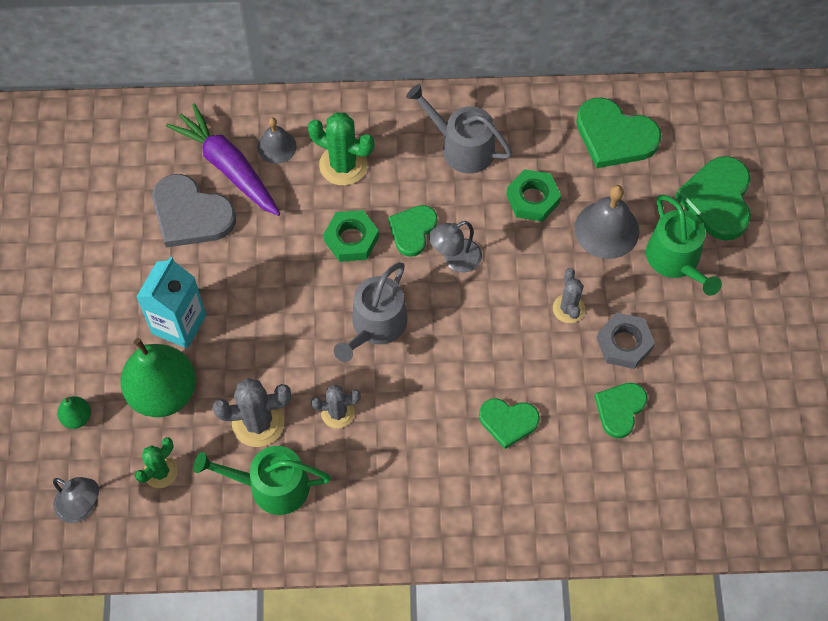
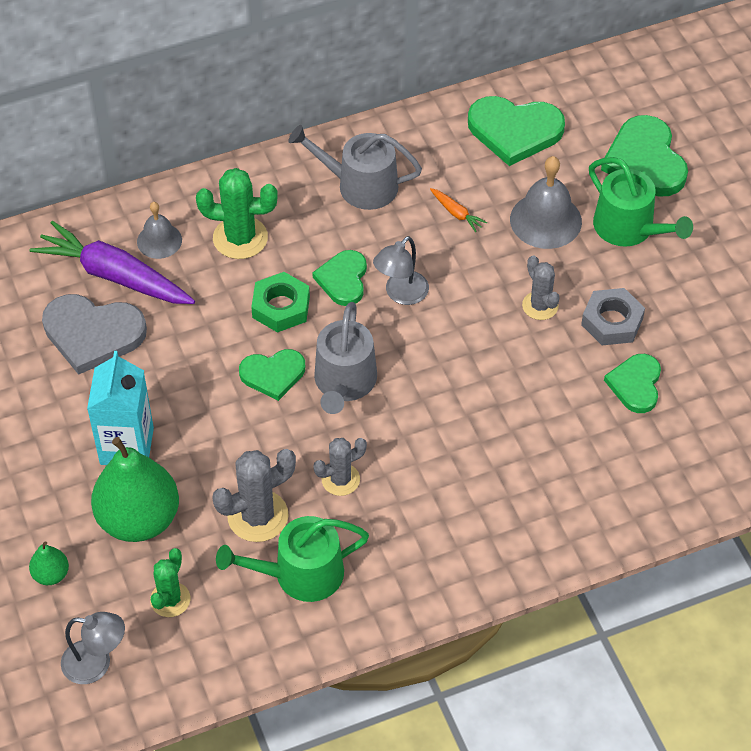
camera: 20 degrees left, 10 degrees down
green heart [479,398,540,449] -> green heart moved to [239,349,305,401]
green nut [506,169,561,222] -> orange carrot [430,188,487,232]

